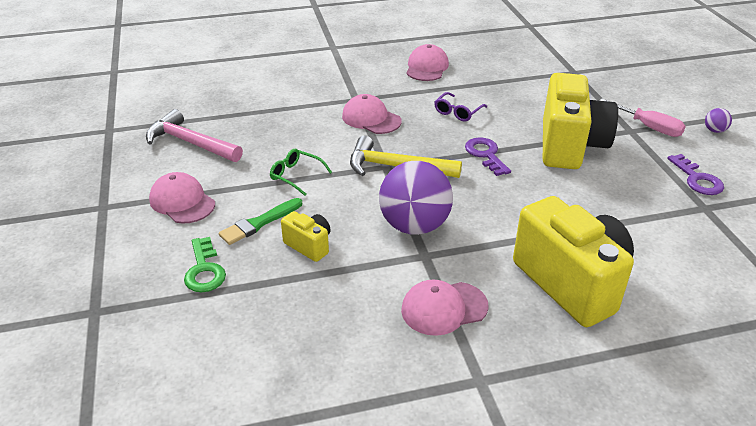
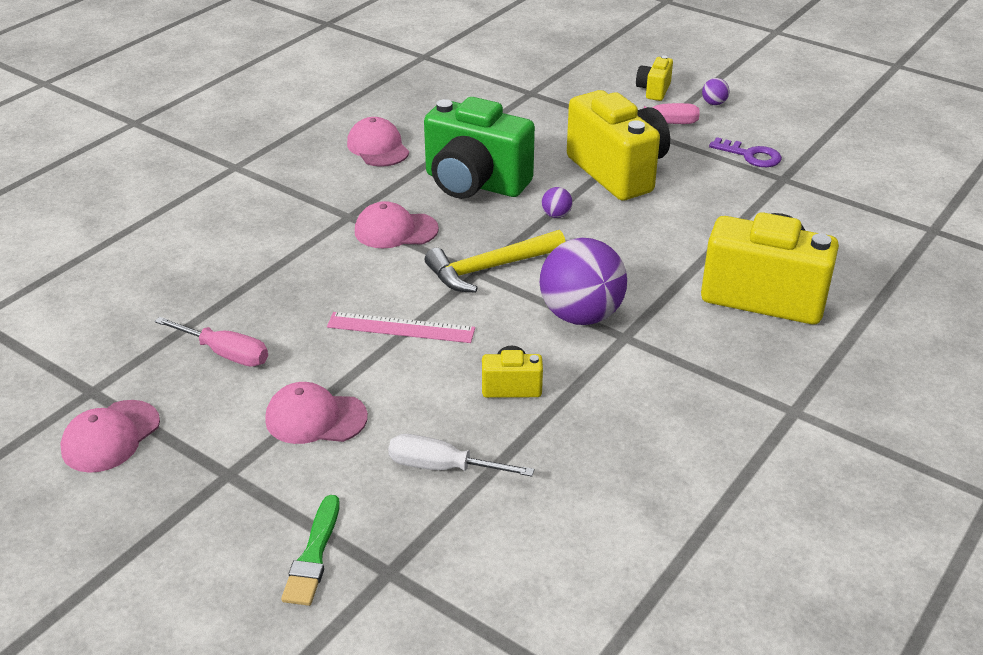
camera: 40 degrees left, 0 degrees up
pink hammer [146,109,243,162] -> pink screwdriver [155,317,268,367]
green key [184,237,226,292] -> white screwdriver [388,434,534,477]
green brush [219,198,302,245] -> green brush moved to [281,495,340,606]
green glasses [270,149,332,196] -> pink ruler [327,312,475,343]
pink cap [401,279,488,336] -> pink cap moved to [60,400,160,473]
purple glasses [435,92,487,122] -> green camera [424,97,535,199]
purple key [465,137,511,176] -> purple ball [542,187,573,218]
none -> yellow camera [636,55,673,101]

